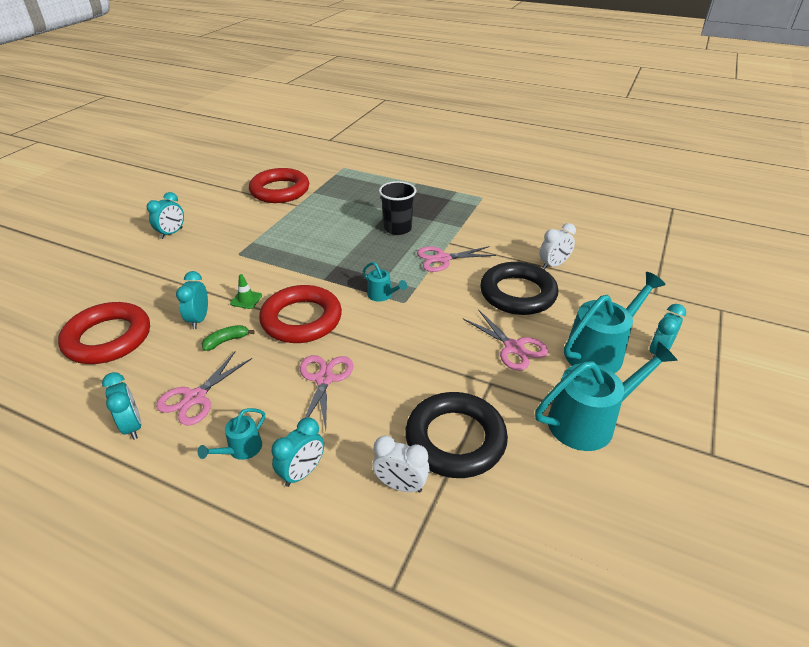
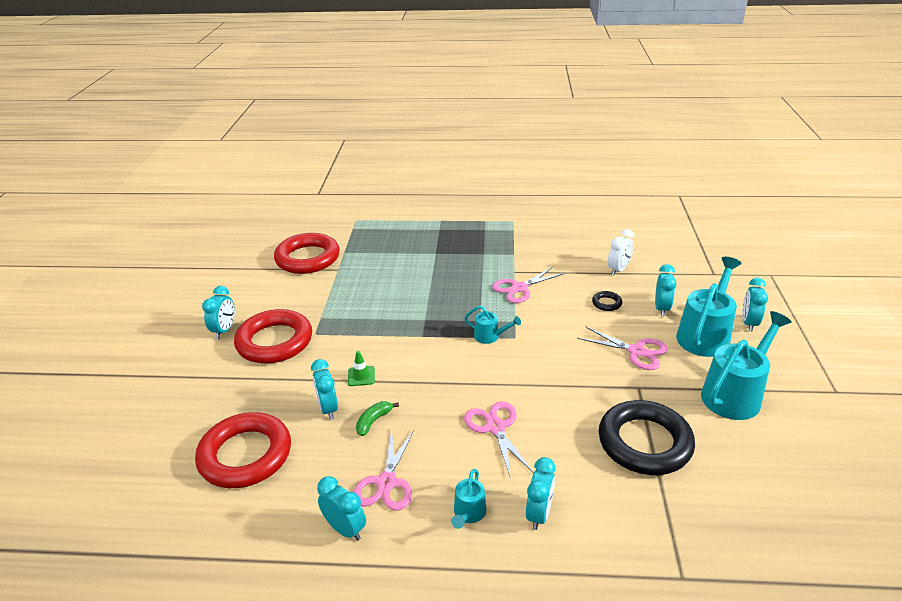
camera: 20 degrees left, 5 degrees down
red ring [259,285,342,343] -> red ring moved to [234,309,312,364]
white clock [372,435,430,493] -> none
black cup [379,181,417,235] -> none
black ring [480,262,558,315] -> black ring [592,291,622,311], size x0.41
none -> turquoise clock [655,264,676,317]

